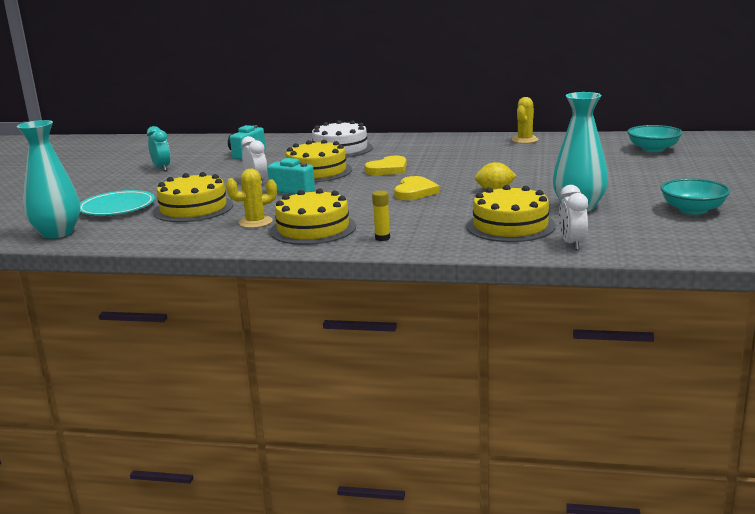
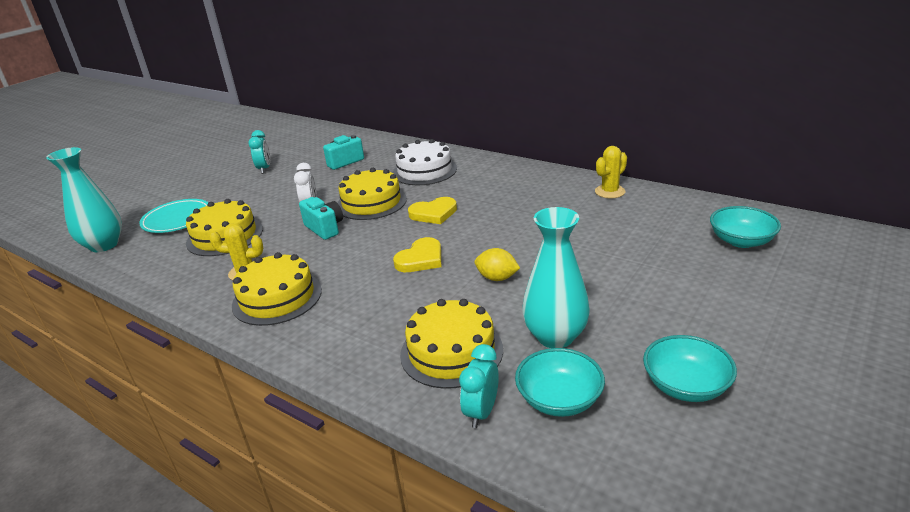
camera: 25 degrees right, 10 degrees up
yellow glue stick [372,190,390,241] -> none
white clock [559,185,588,250] -> turquoise clock [459,344,499,428]
none -> turquoise bowl [515,348,605,417]

